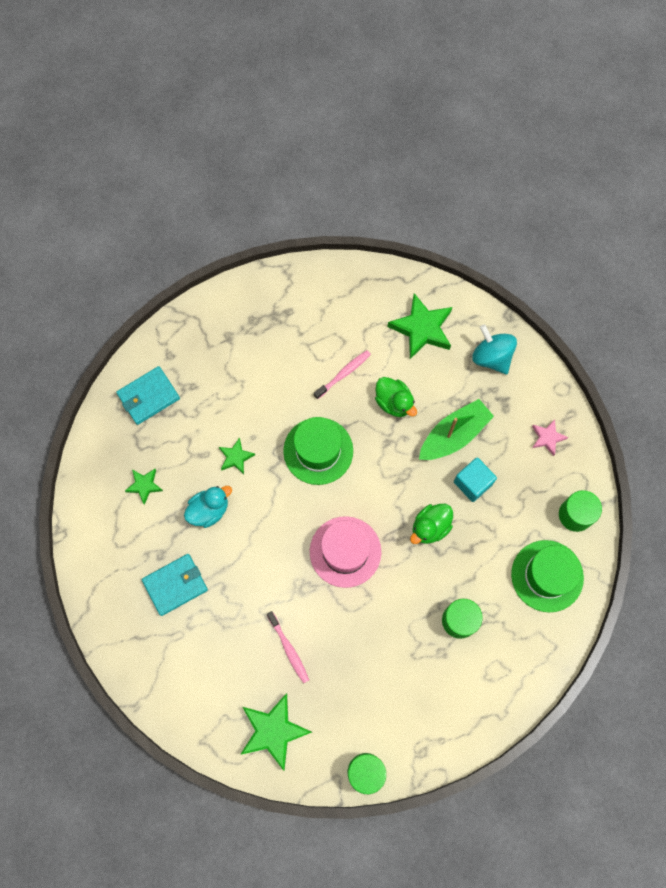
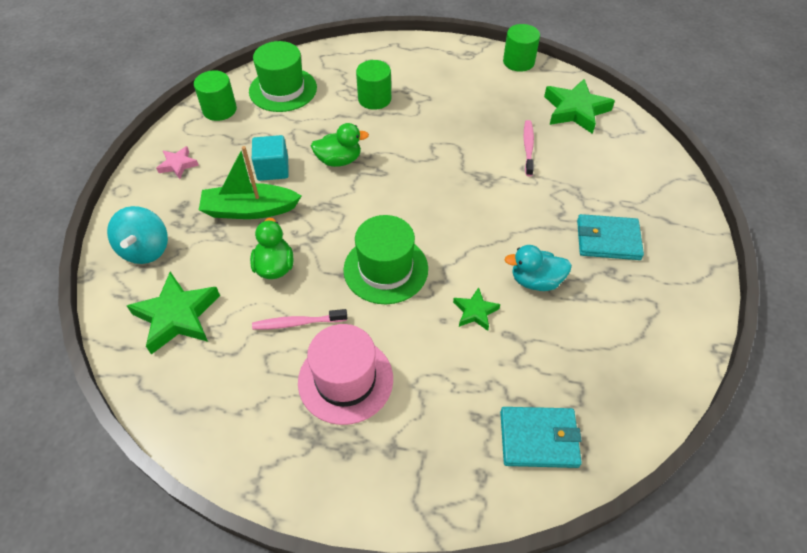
camera: 145 degrees left, 20 degrees down
green star [125,469,163,505] -> none
pink hat [310,516,381,588] -> pink hat moved to [298,324,393,425]

